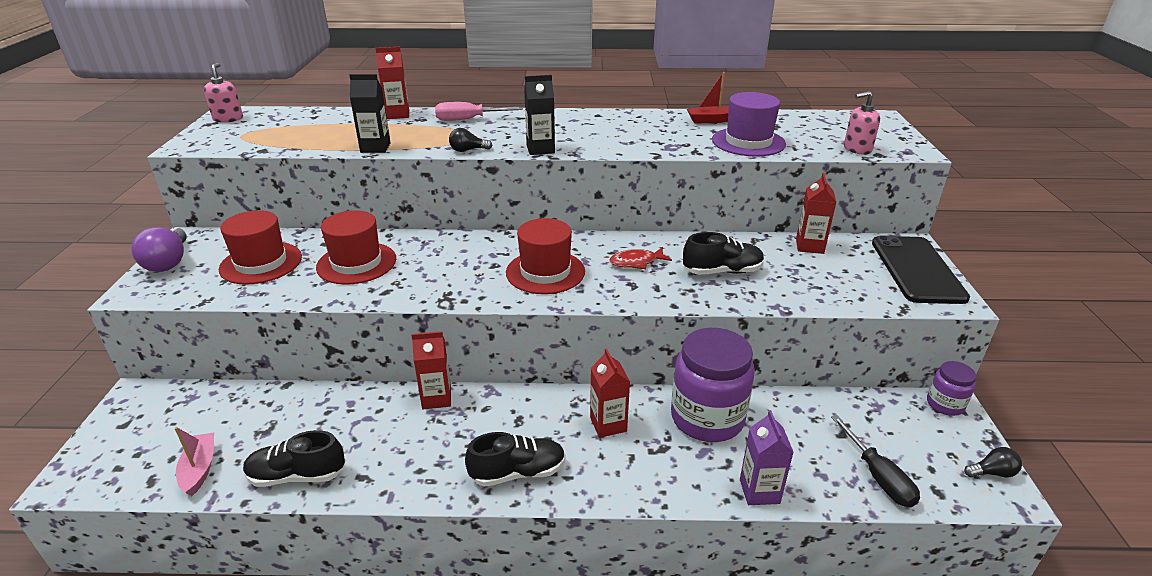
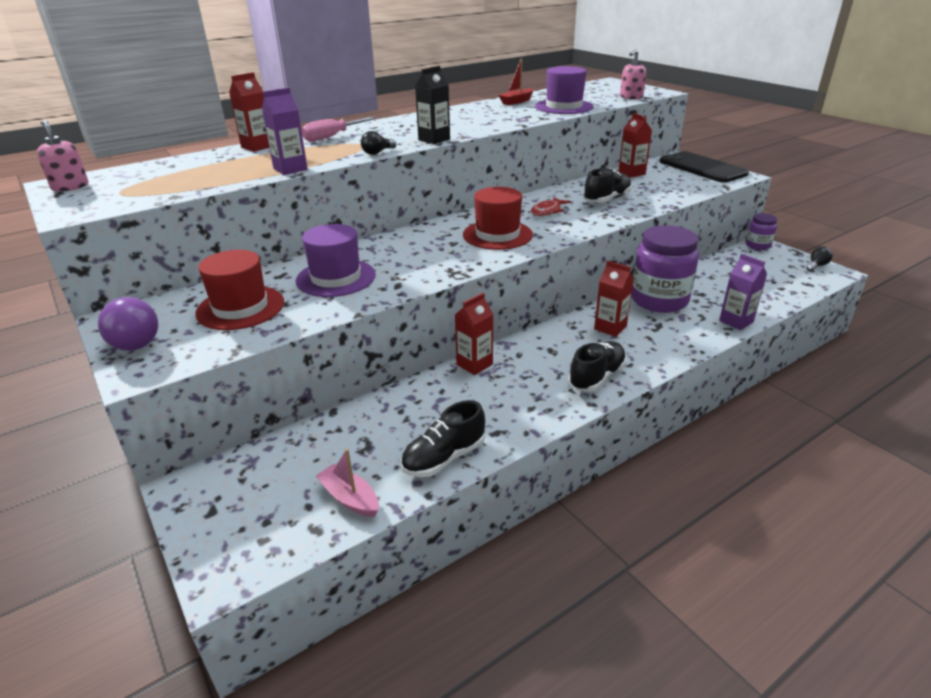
camera: 35 degrees left, 0 degrees up
red hat [316,210,396,285] -> purple hat [296,224,376,297]
black carton [349,74,391,153] -> purple carton [262,88,308,175]
black screwdriver [831,415,920,508] -> none

